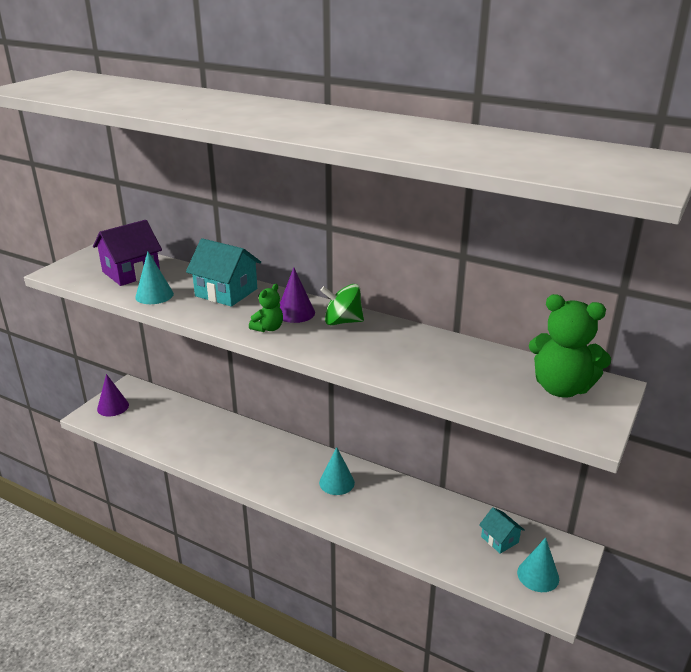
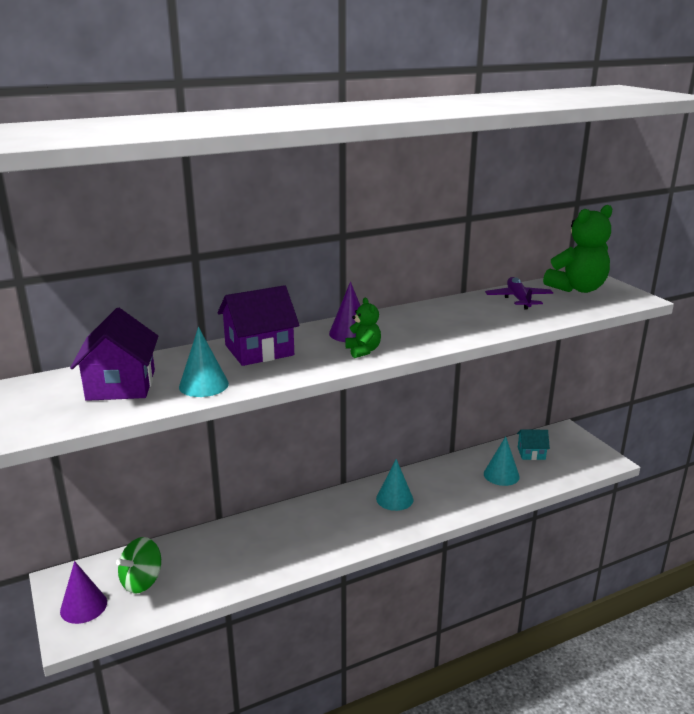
camera: 55 degrees left, 5 degrees down
turquoise house [186,238,261,307] -> purple house [218,285,299,366]
green spinning top [320,284,364,325] -> green spinning top moved to [116,537,161,594]
turquoise cone [517,537,559,592] -> turquoise cone moved to [484,436,520,486]
none -> purple plane [485,277,553,310]

